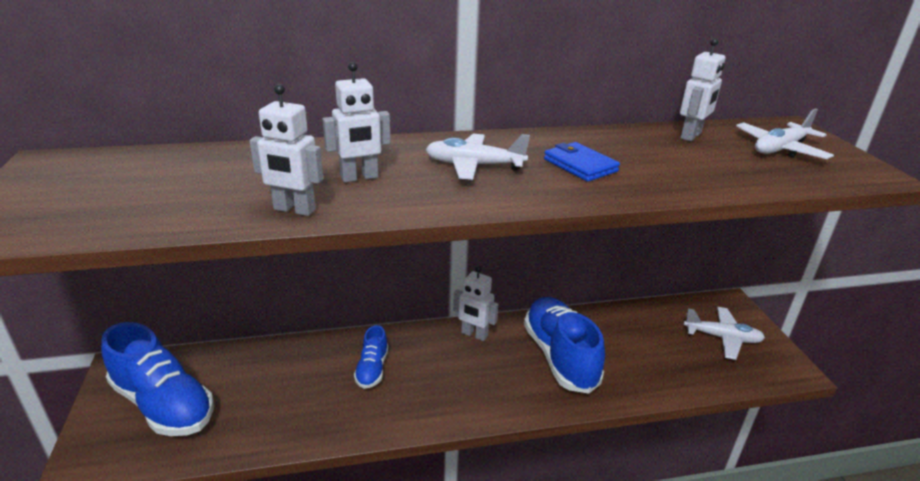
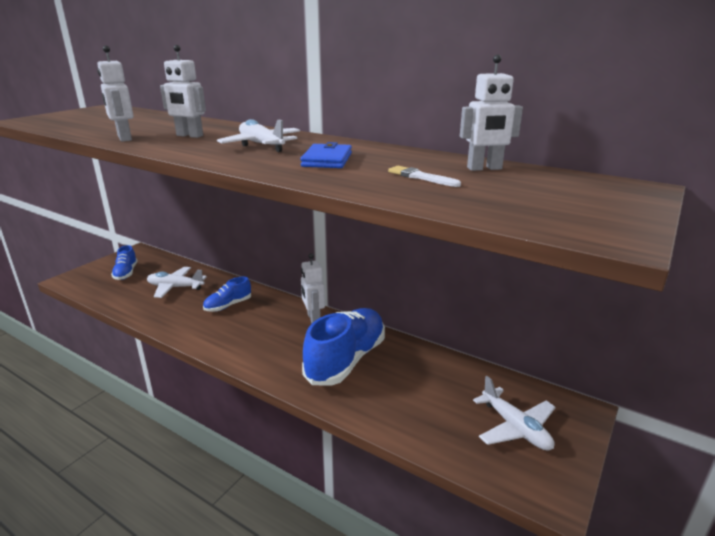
camera: 45 degrees right, 5 degrees down
blue shoe [101,322,214,436] -> blue shoe [111,245,137,280], size x0.51
white plane [736,109,834,159] -> white plane moved to [147,267,207,298]
none -> white brush [388,166,461,187]

